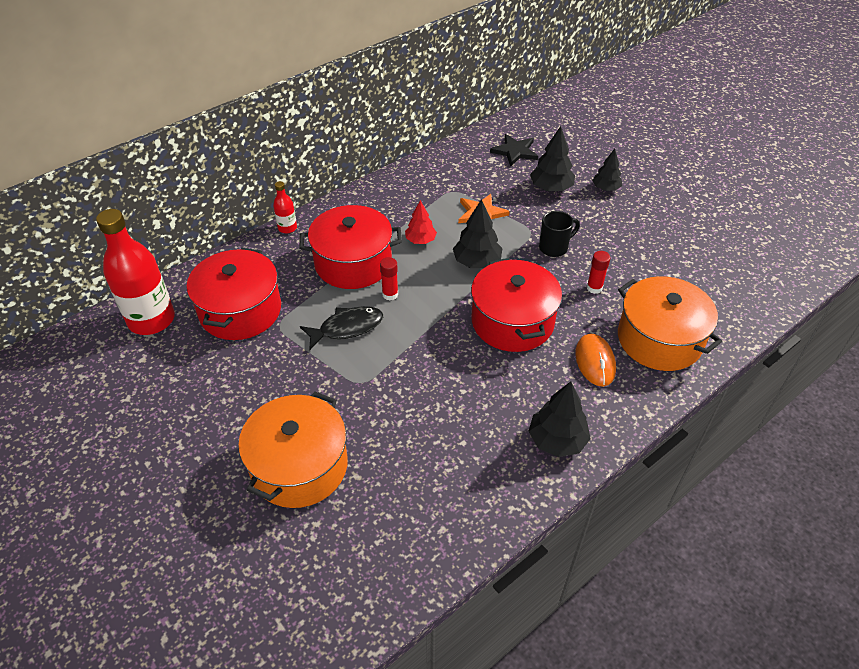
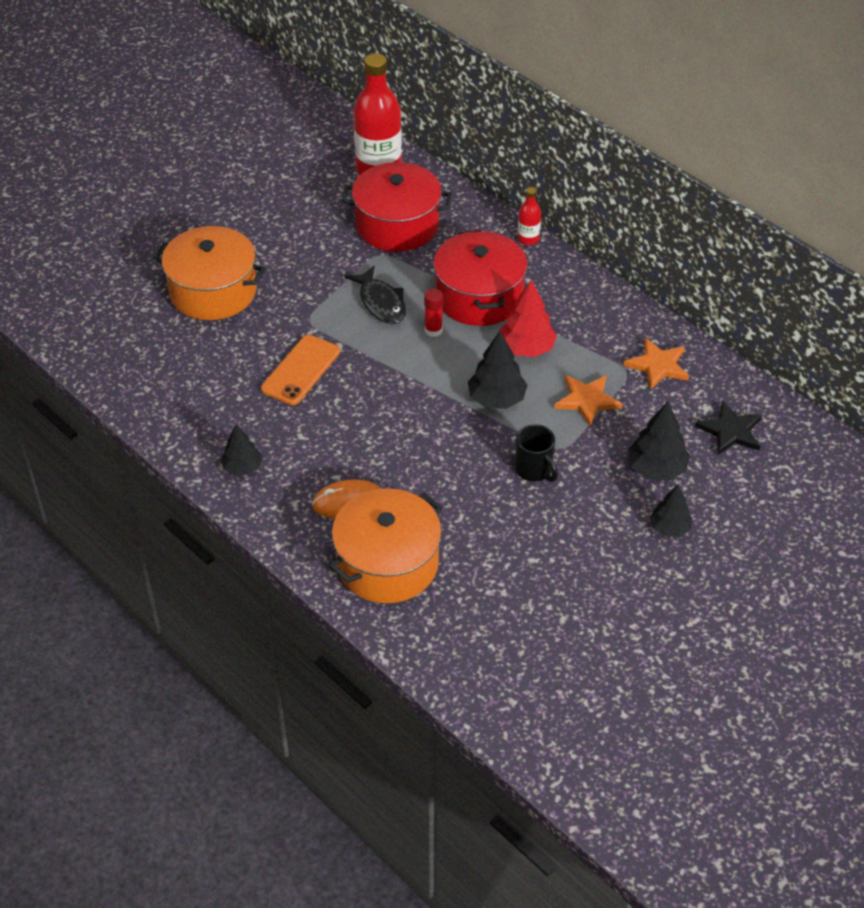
camera: 85 degrees right, 0 degrees up
red tree [405,200,437,244] -> red tree [499,280,557,357], size x1.51
red pot [471,258,562,352] -> none
black tree [528,381,591,457] -> black tree [221,424,262,476], size x0.66
red glue stick [587,251,610,294] -> none
none -> orange phone [261,335,340,405]
none -> orange star [624,338,689,390]

